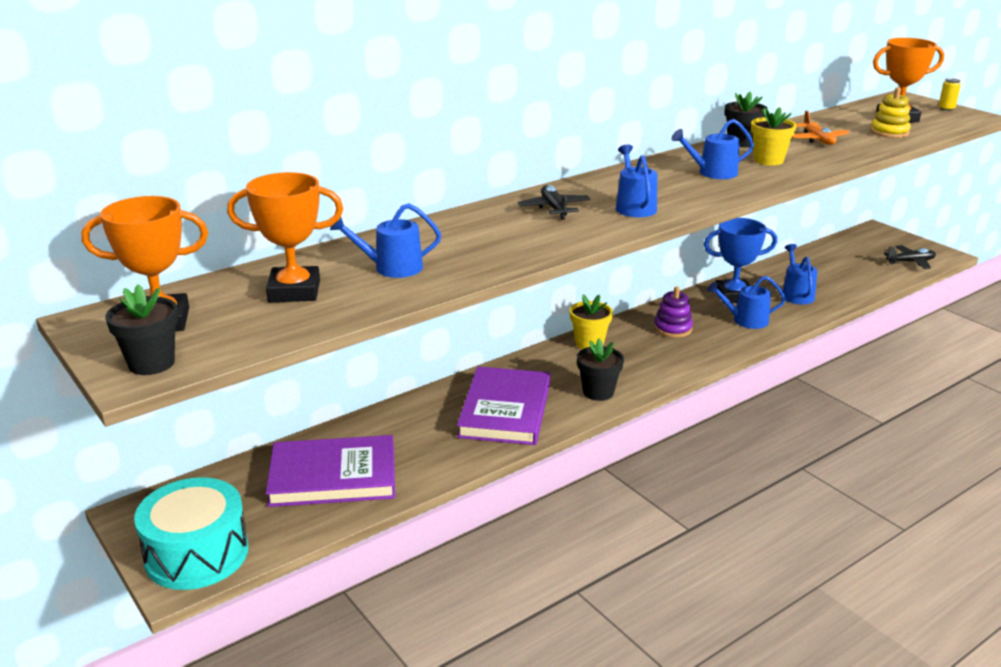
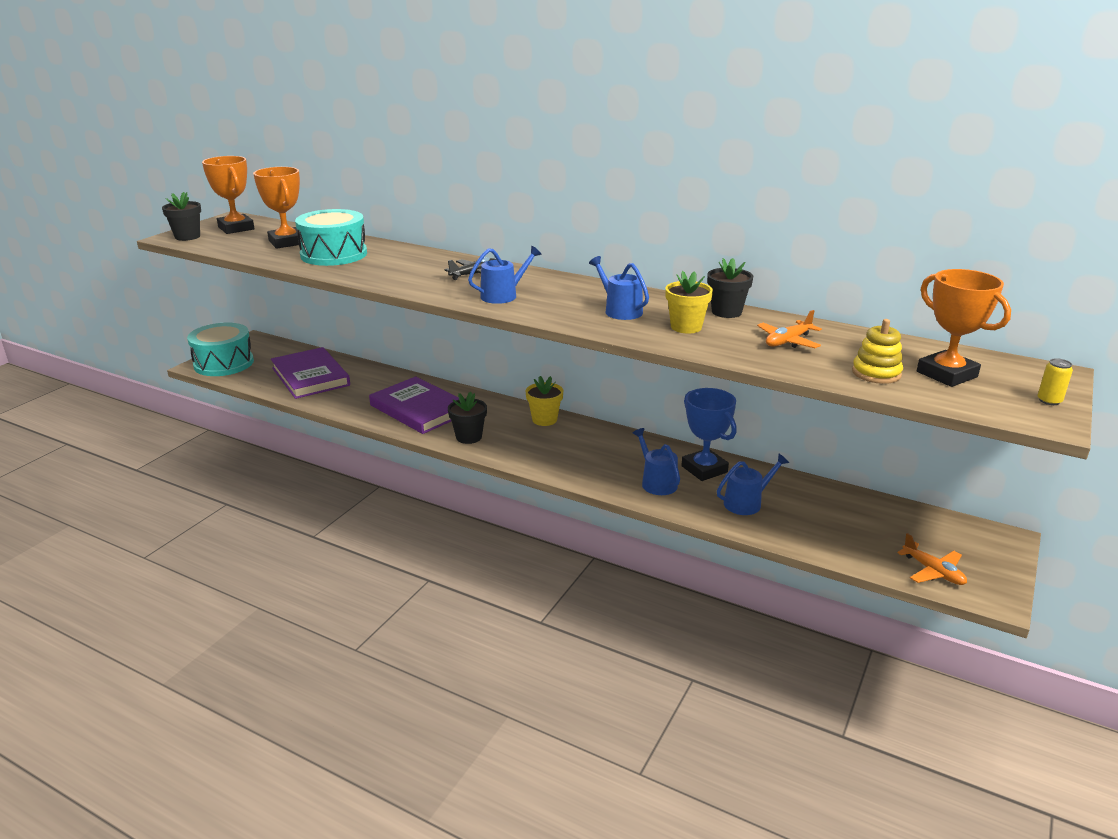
camera: 65 degrees right, 0 degrees up
blue watering can [330,203,441,278] -> turquoise drum [295,209,367,266]
purple book [457,366,550,445] -> purple book turned 60 degrees clockwise [369,376,459,434]
purple stacking toy [654,286,693,338] -> none
black plane [884,245,936,269] -> orange plane [897,533,967,585]

